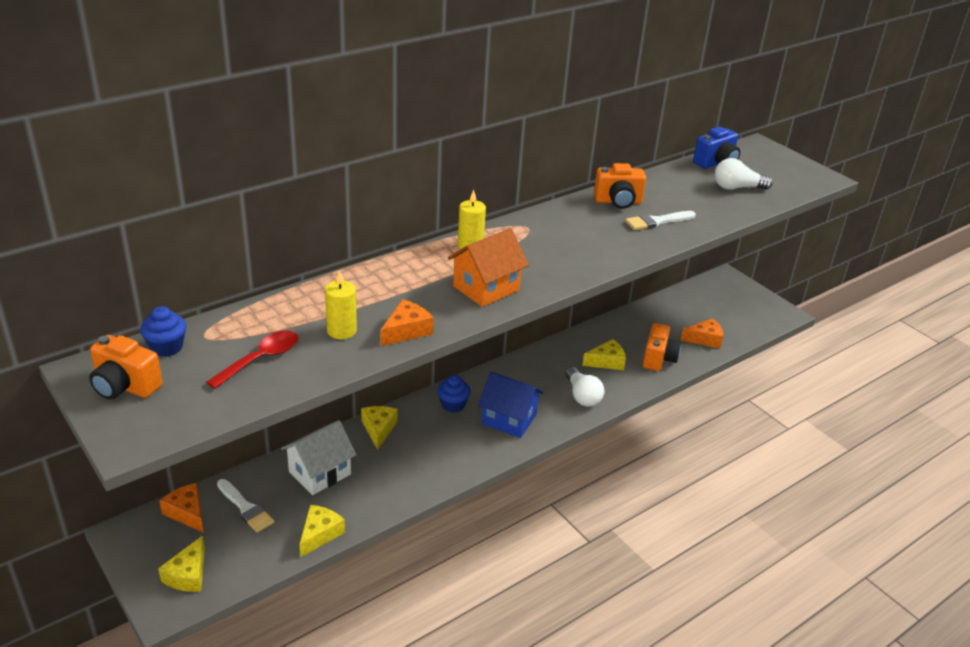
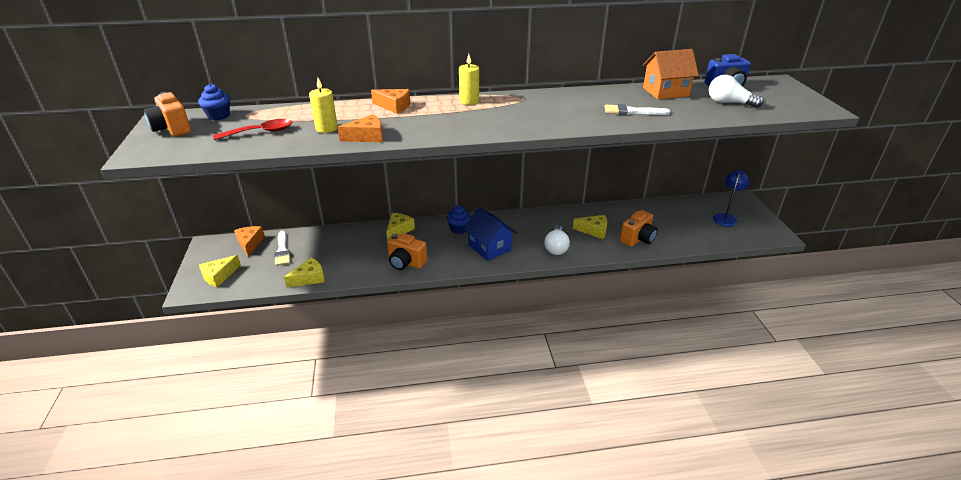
camera: 30 degrees right, 0 degrees up
white house [281,420,356,495] -> none
orange house [448,228,529,307] -> orange house moved to [643,49,699,99]
orange camera [594,163,646,209] -> orange camera moved to [387,233,427,270]
orange cheese [680,318,723,348] -> orange cheese moved to [371,89,410,114]
none -> blue lamp [713,170,749,227]

